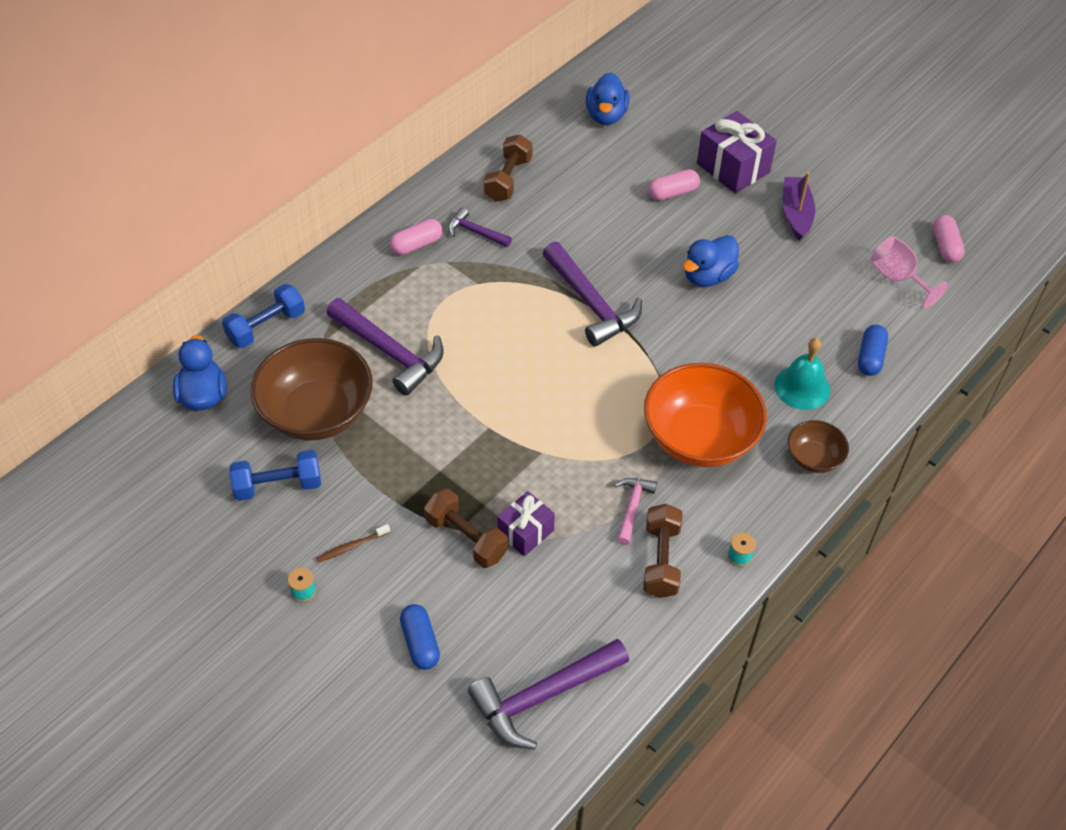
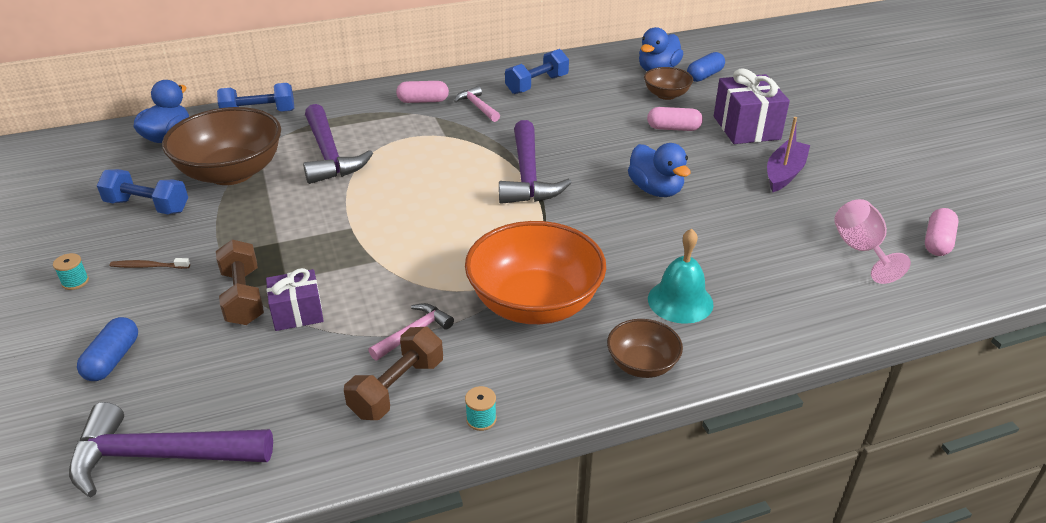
camera: 30 degrees right, 15 degrees down
purple hammer [448,207,512,247] -> pink hammer [454,86,500,122]
brown dumbbell [484,134,533,202] -> blue dumbbell [505,49,569,94]
blue duck [683,235,739,287] -> blue duck turned 105 degrees counterclockwise [628,143,690,197]
blue capsule [858,325,888,376] -> blue capsule moved to [687,52,725,82]
none -> brown bowl [644,67,693,100]

